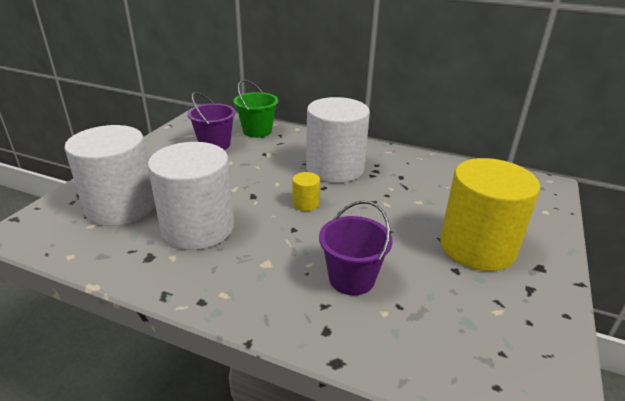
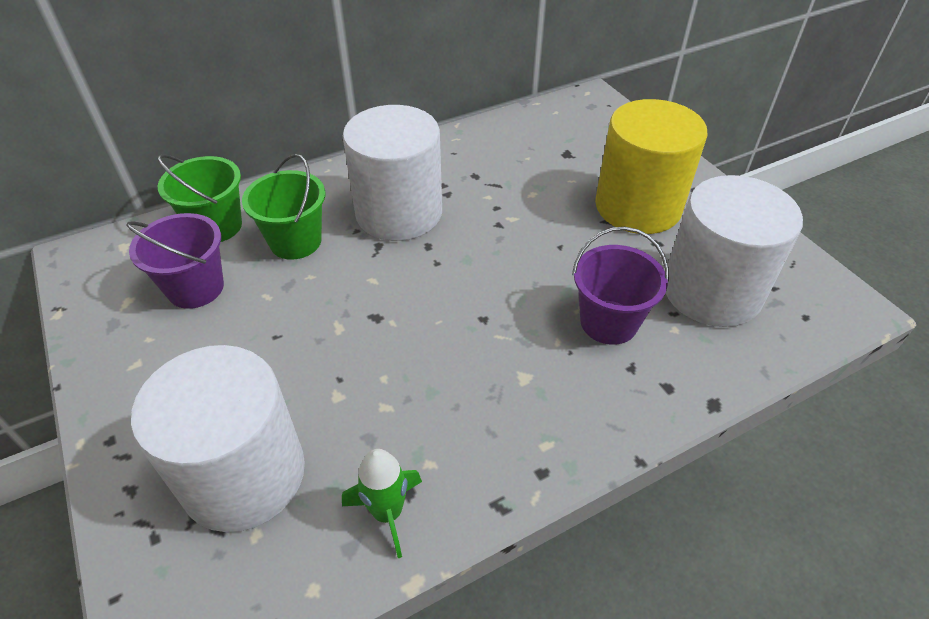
camera: 50 degrees left, 15 degrees up
white cylinder [148,142,234,250] -> white cylinder moved to [666,175,803,327]
yellow cylinder [293,172,320,211] -> none
none -> green bucket [242,154,325,260]
none -> green rocket [342,449,422,558]

